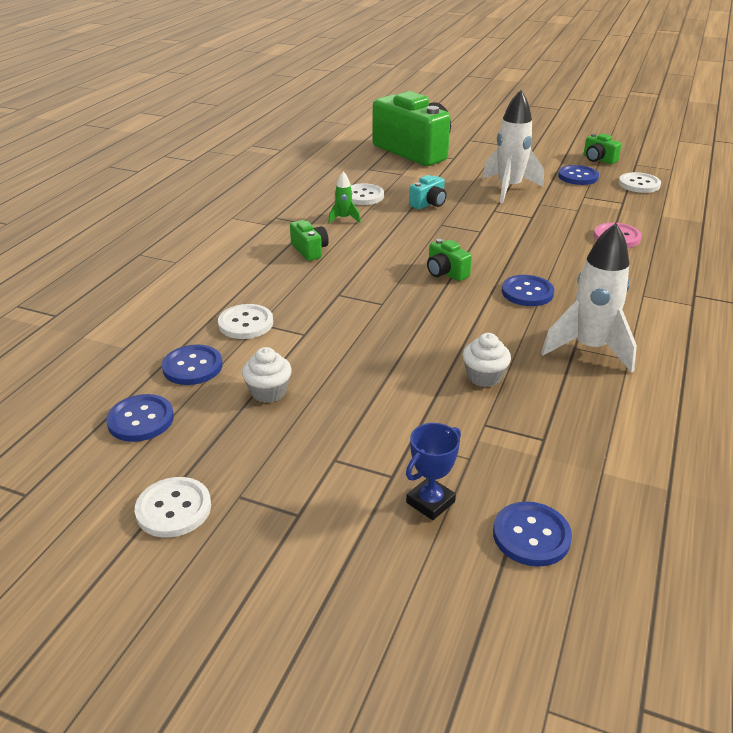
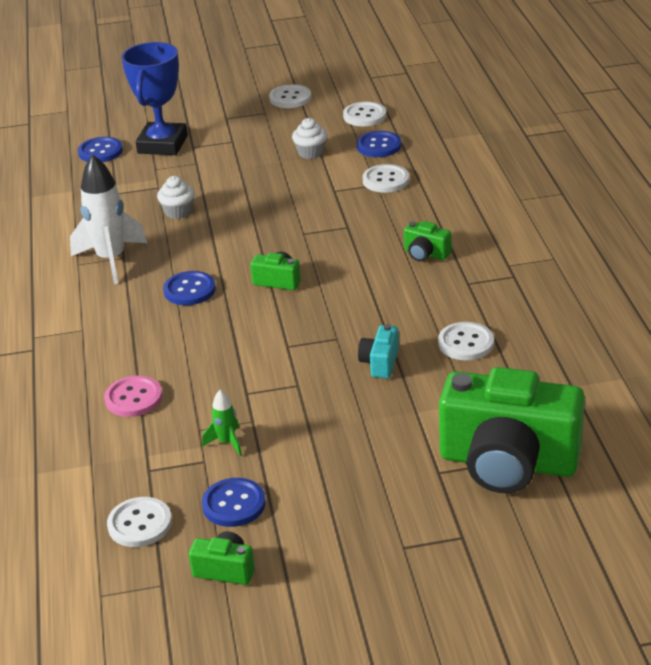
camera: 150 degrees right, 0 degrees up
blue button [106,394,174,442] -> white button [343,101,386,126]
green rocket [328,172,361,224] -> green rocket moved to [202,390,242,456]
blue trophy [406,423,461,520] -> blue trophy [122,42,188,155], size x1.94
white rocket [482,90,544,203] -> none

